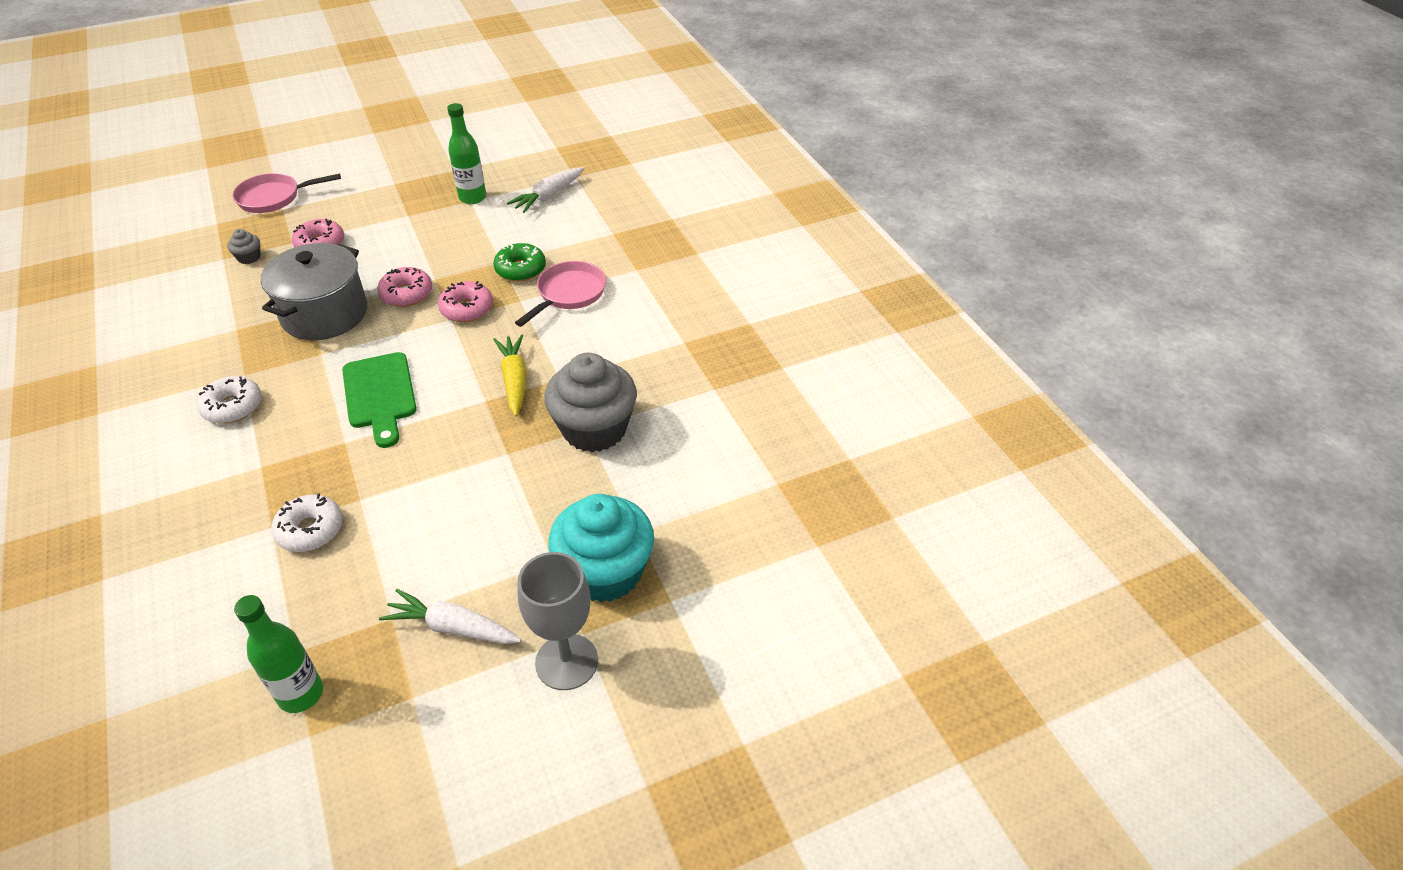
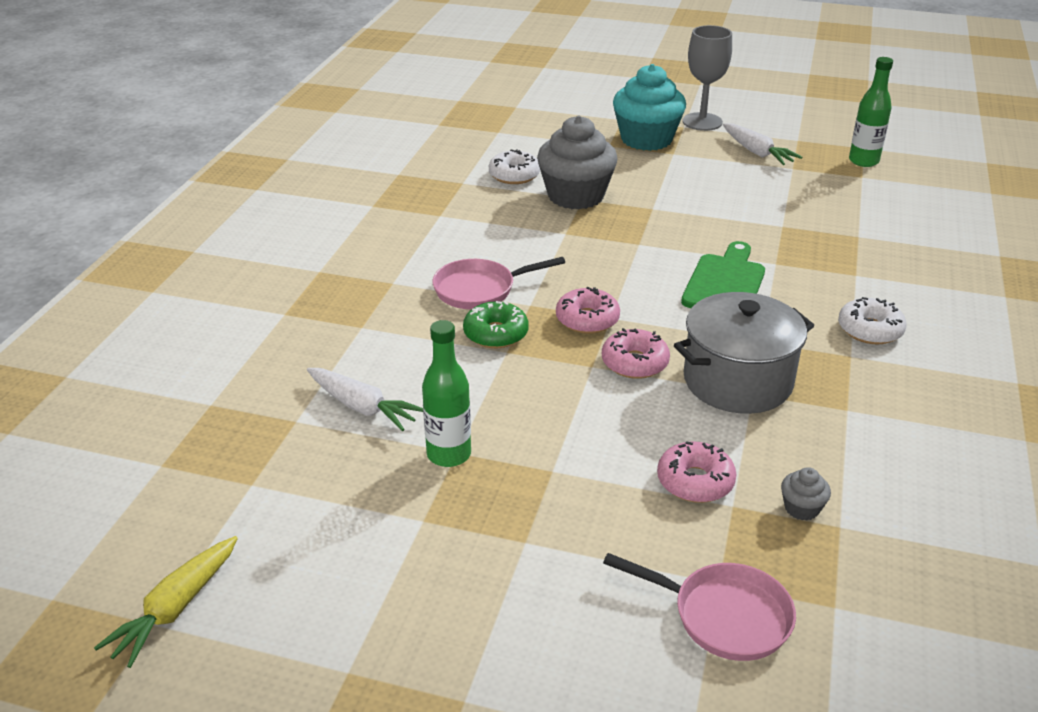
camera: 140 degrees left, 10 degrees down
white donut [271,494,343,552] -> white donut moved to [489,149,541,184]
yellow carrot [493,334,527,416] -> yellow carrot moved to [94,536,238,668]
white carrot [507,167,584,213] -> white carrot turned 45 degrees clockwise [307,368,423,431]

